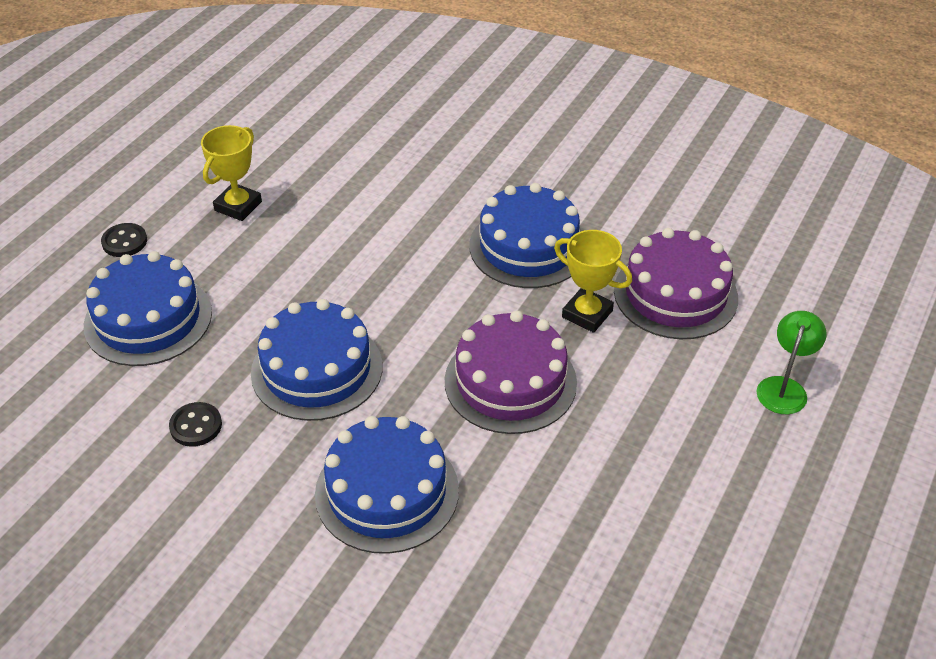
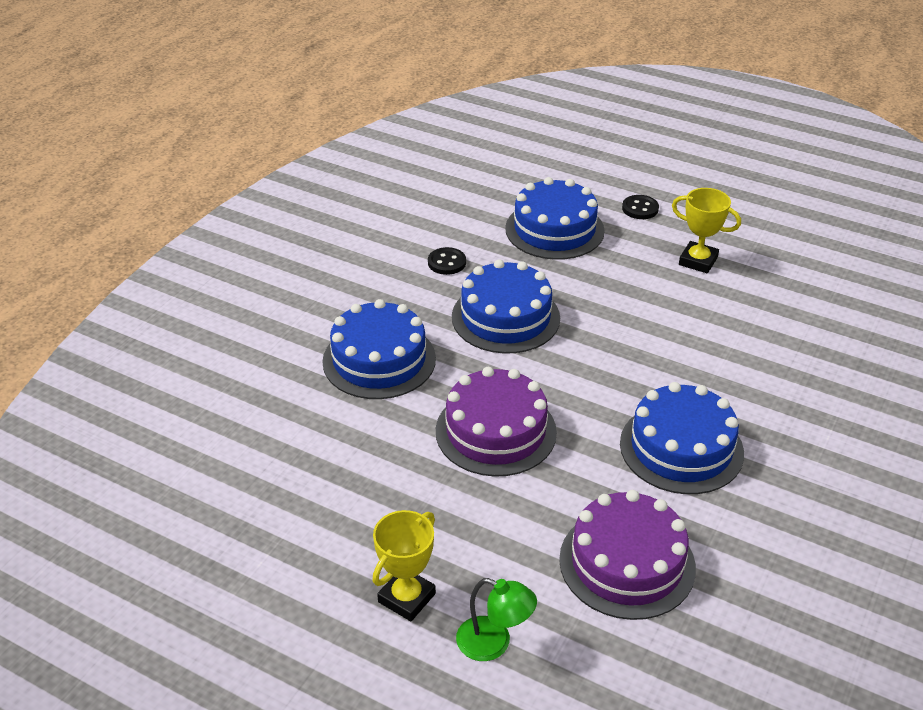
camera: 90 degrees right, 5 degrees down
yellow trophy [554,230,632,333] -> yellow trophy moved to [372,510,436,621]

